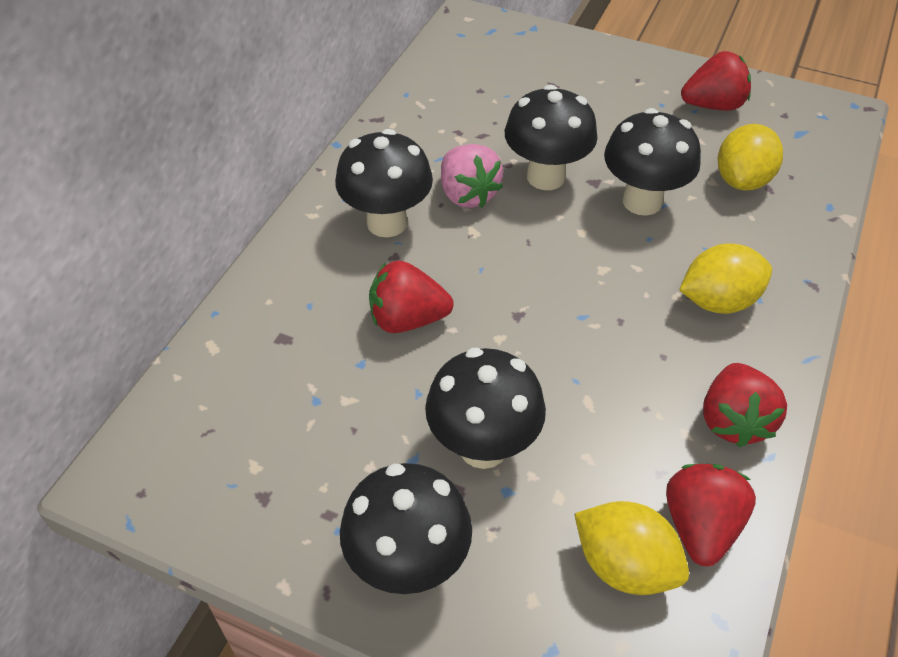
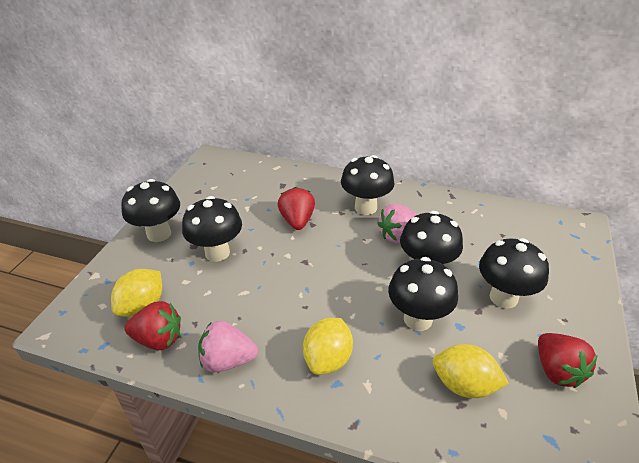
camera: 85 degrees right, 10 degrees down
yellow lemon [679,243,772,314] -> yellow lemon turned 45 degrees clockwise [303,318,353,375]
red strawberry [703,363,787,447] -> pink strawberry [198,321,258,372]
none -> black mushroom [479,238,549,308]

